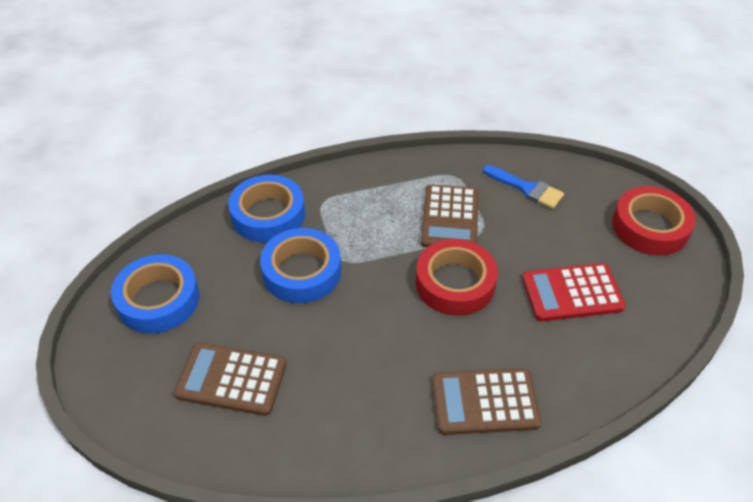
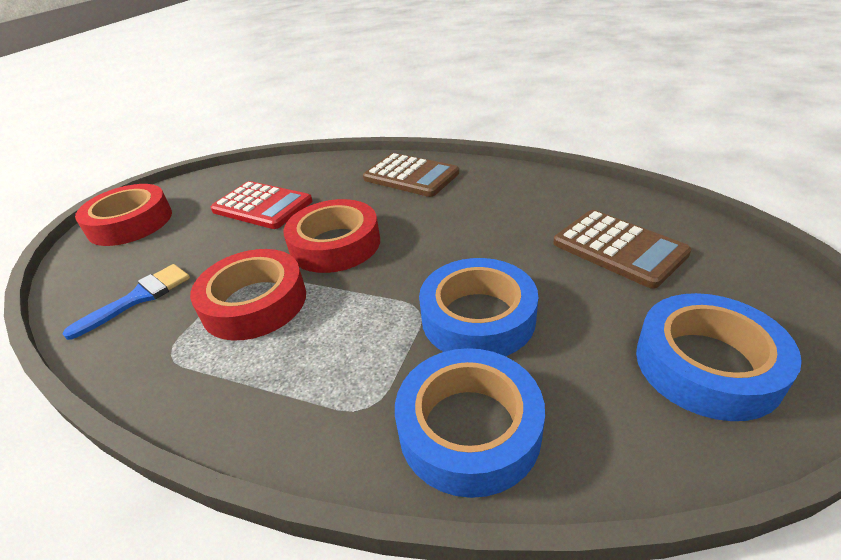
camera: 140 degrees left, 10 degrees down
brown calculator [421,184,479,248] -> red tape [190,249,306,341]
blue brush [483,165,564,209] -> blue brush turned 60 degrees clockwise [62,264,190,340]

